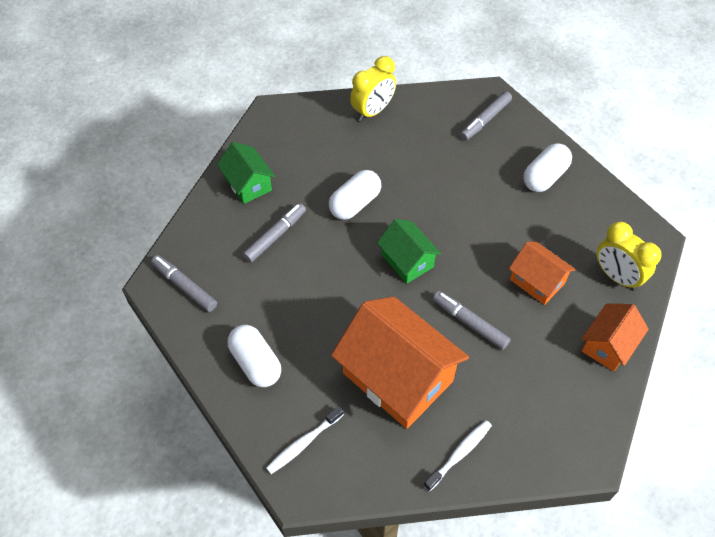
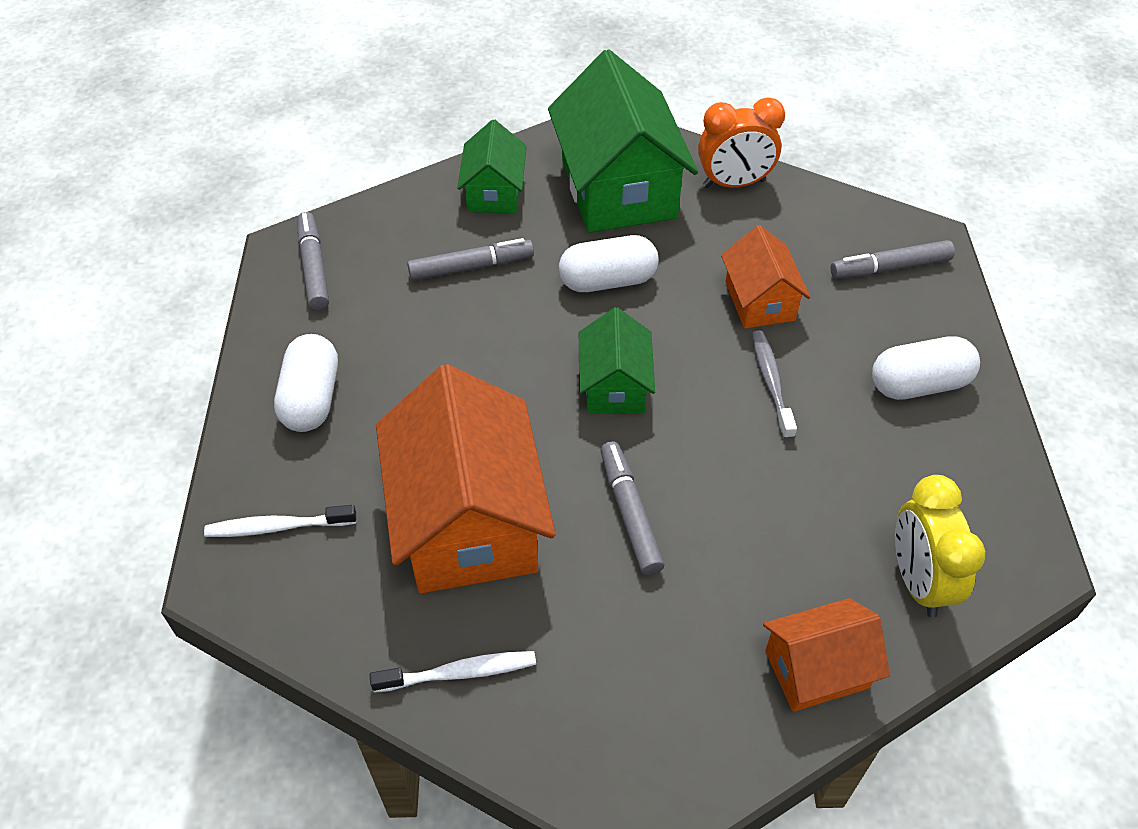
camera: 35 degrees right, 5 degrees down
yellow clock [350,56,396,121] -> orange clock [698,97,785,188]
orange house [509,241,576,305] -> orange house moved to [721,225,810,329]
none -> green house [548,49,698,233]
none -> grey toothbrush [752,330,797,440]

